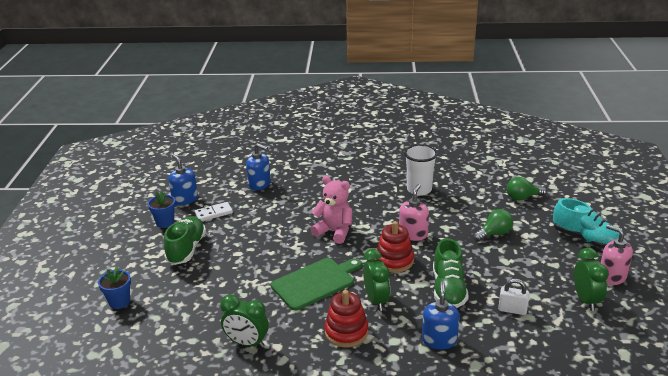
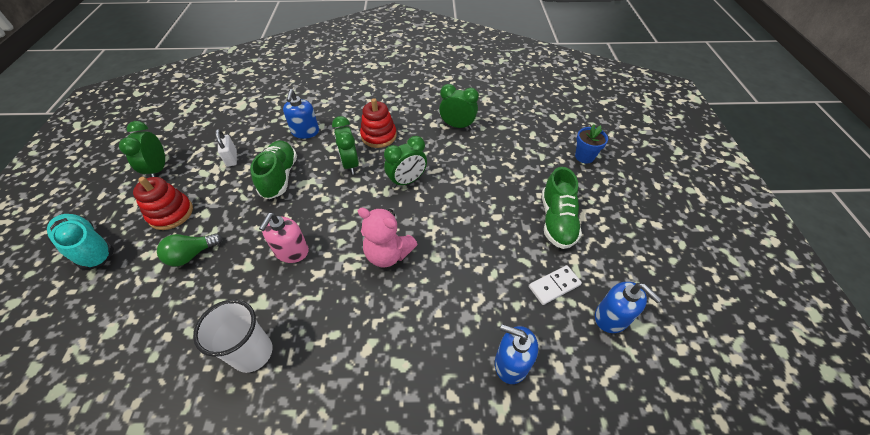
camera: 175 degrees right, 20 degrees up
blue flower pot [148,190,176,228] -> none
green cutting board [271,258,362,311] -> green clock [384,136,427,188]
red stacking toy [377,221,414,273] -> red stacking toy moved to [133,177,193,230]
white padlock [498,279,530,315] -> white padlock turned 60 degrees clockwise [215,129,237,167]
green light bulb [507,177,547,201] -> none
pink soap dispenser [601,224,633,285] -> none

